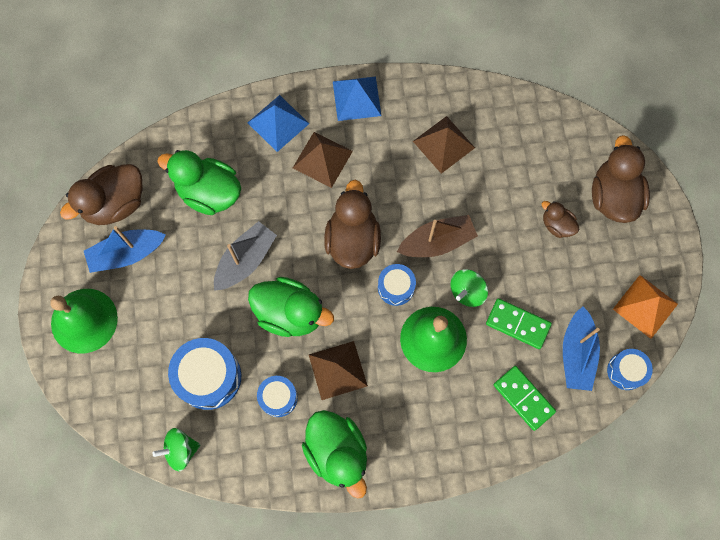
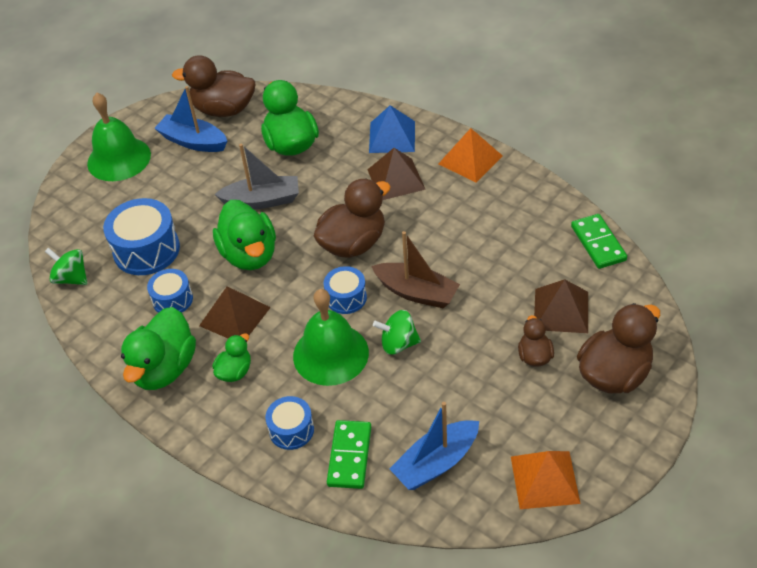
camera: 50 degrees right, 25 degrees down
blue pyramid [333,76,381,121] -> orange pyramid [438,128,503,183]
brown pyramid [413,116,475,174] -> brown pyramid moved to [534,279,588,333]
green domino [486,298,552,349] -> green domino moved to [571,214,627,269]
blue drum [607,349,653,390] -> blue drum moved to [265,396,314,450]
none -> green duck [213,333,251,382]

